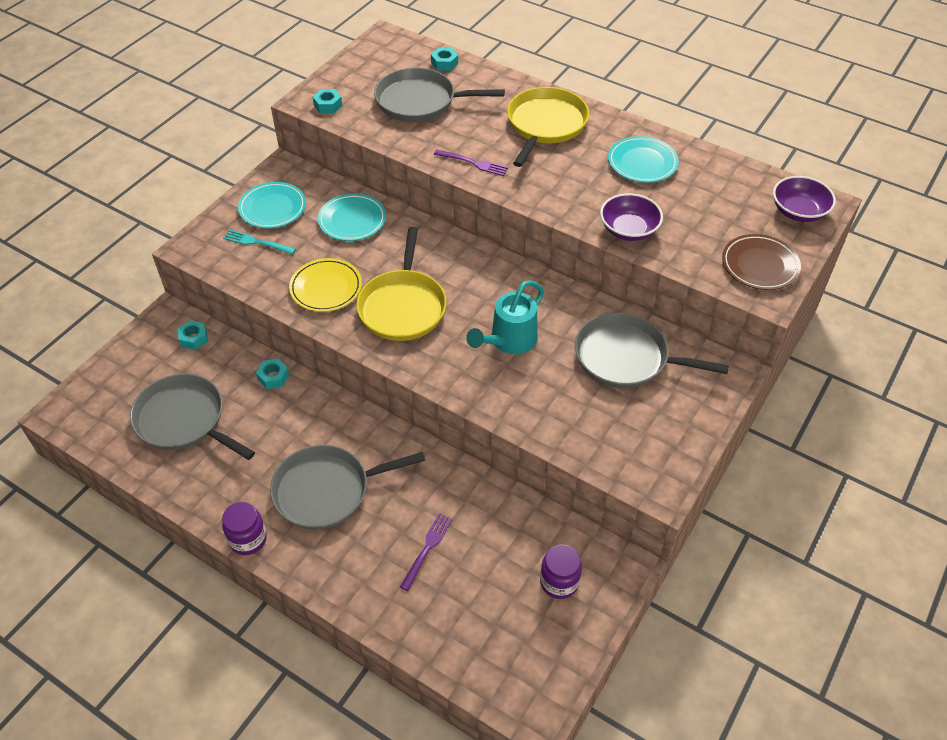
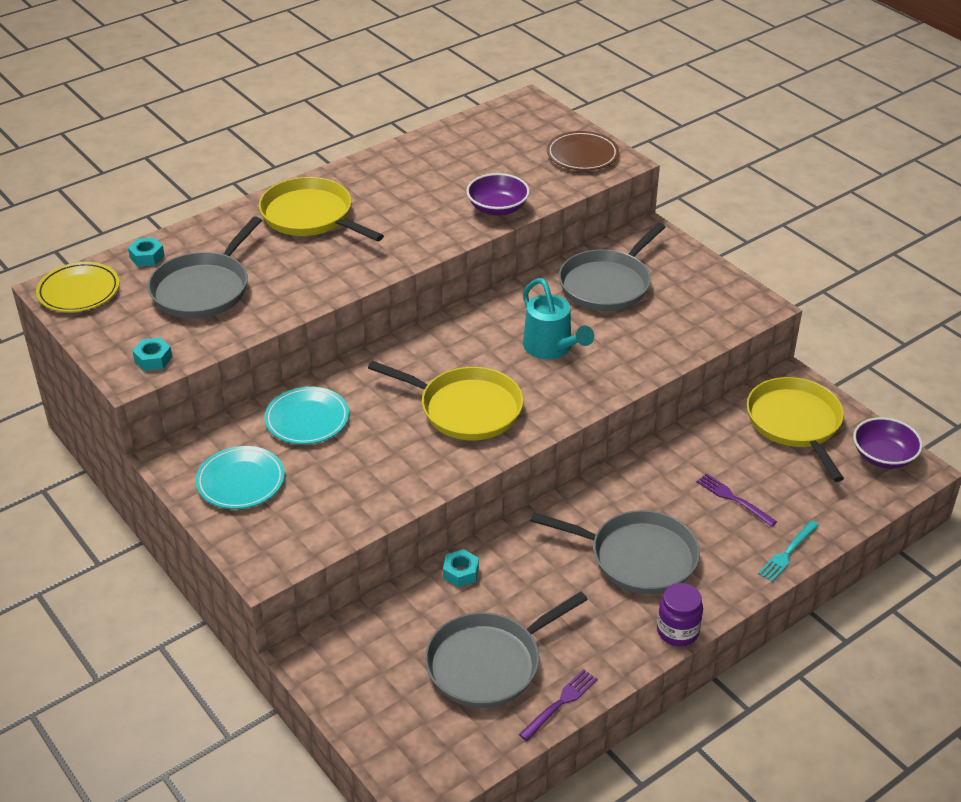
camera: 70 degrees left, 10 degrees down
turquoise nut [177,320,208,350] -> none
turquoise fork [223,230,296,254] -> turquoise fork moved to [758,520,819,582]
grey pan [270,445,425,530] -> grey pan turned 75 degrees counterclockwise [530,510,700,594]
yellow plate [289,258,362,312] -> yellow plate moved to [36,262,119,312]
purple fork [434,150,508,176] -> purple fork moved to [519,669,598,741]
purple jar [540,544,582,599] -> yellow pan [747,377,844,482]
turquoise plate [608,136,679,183] -> none
purple bowl [773,176,836,222] -> purple bowl moved to [853,417,923,469]

